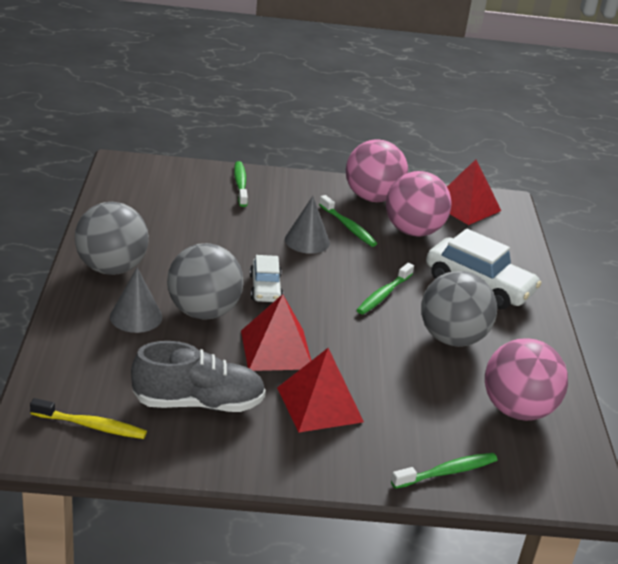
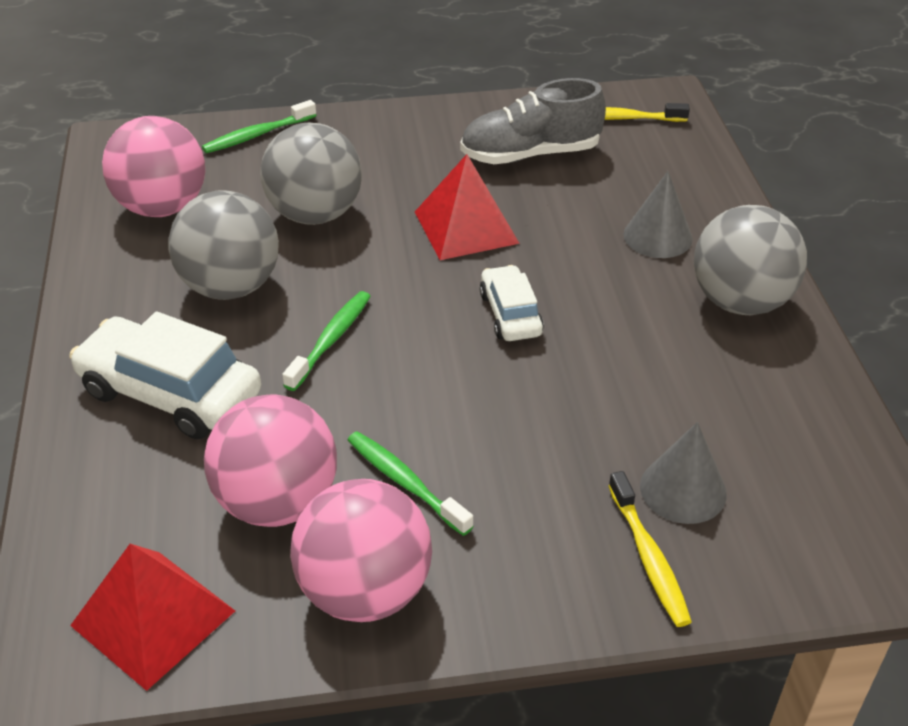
camera: 175 degrees right, 10 degrees up
grey ball [167,243,243,319] -> grey ball moved to [260,123,362,225]
green toothbrush [234,161,248,207] -> yellow toothbrush [608,471,692,627]
red pyramid [277,348,364,433] -> none
grey cone [285,196,330,254] -> grey cone moved to [640,422,727,524]

